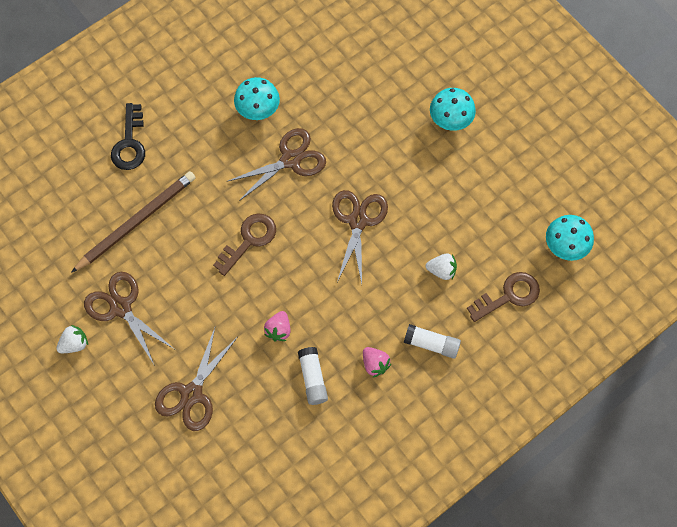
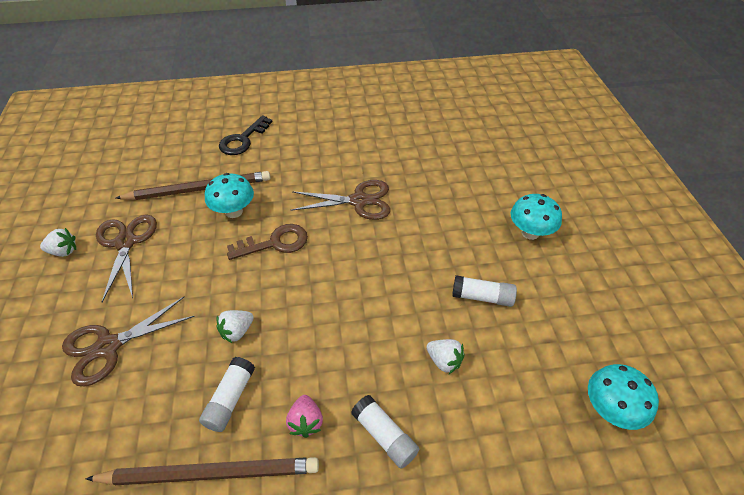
camera: 30 degrees right, 20 degrees down
turquoise mushroom [234,77,280,120] -> turquoise mushroom moved to [205,173,254,218]
pink strawberry [264,311,291,341] -> white strawberry [216,310,254,343]
brown scissors [332,190,388,284] -> none
brown key [467,272,540,322] -> none
none -> brown pencil [85,457,319,485]
none -> white glue stick [452,275,517,307]

